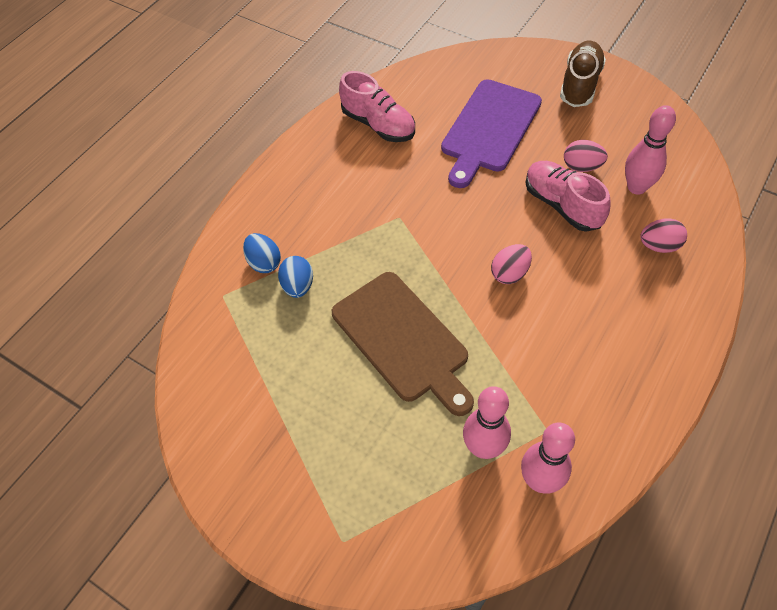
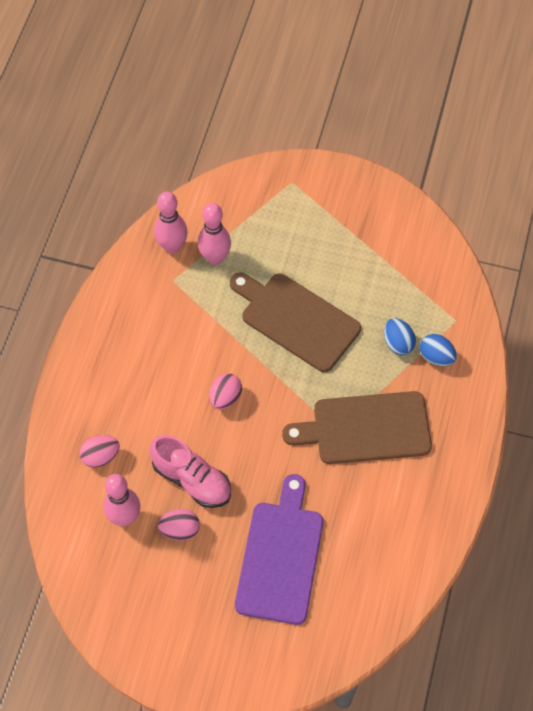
camera: 160 degrees right, 5 degrees up
pink shoe [339,71,415,142] -> none
brown shoe [560,41,606,107] -> none
none -> brown cutting board [282,391,432,464]

